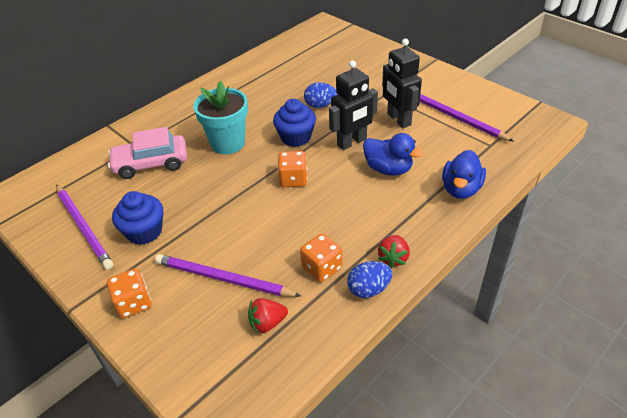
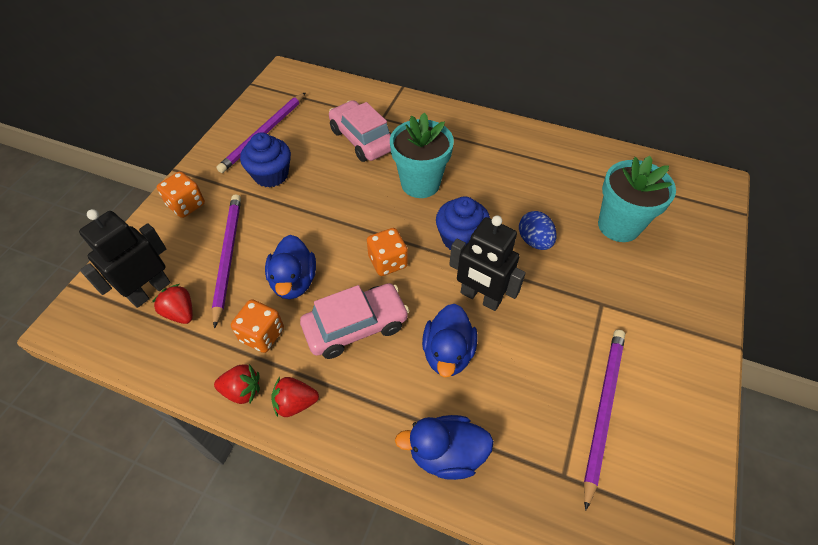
camera: 65 degrees right, 10 degrees up
blue egg [347,261,392,298] -> red strawberry [214,364,260,404]
black robot [382,39,422,128] -> black robot moved to [79,209,171,308]
none -> blue duck [265,235,316,299]
none -> pink car [300,283,410,359]
none -> turquoise flower pot [598,156,676,242]

